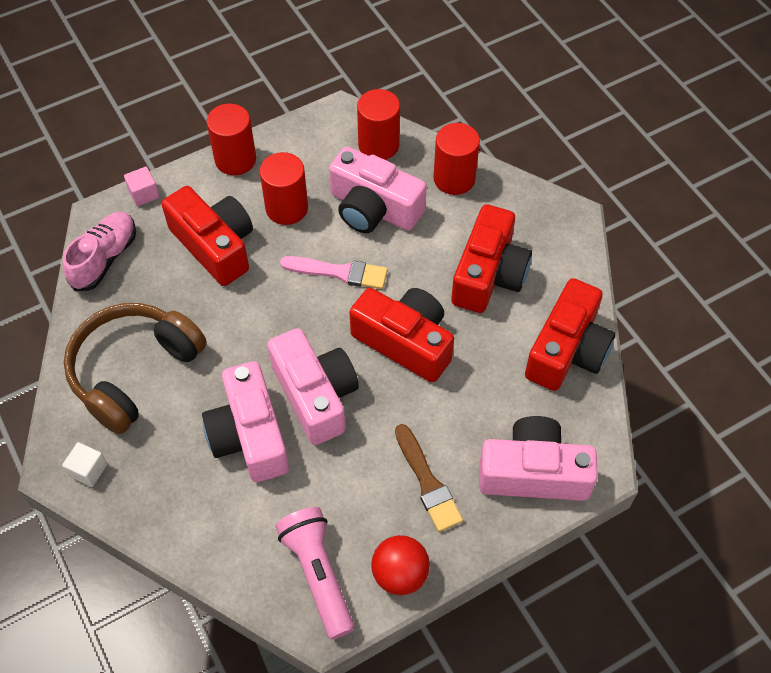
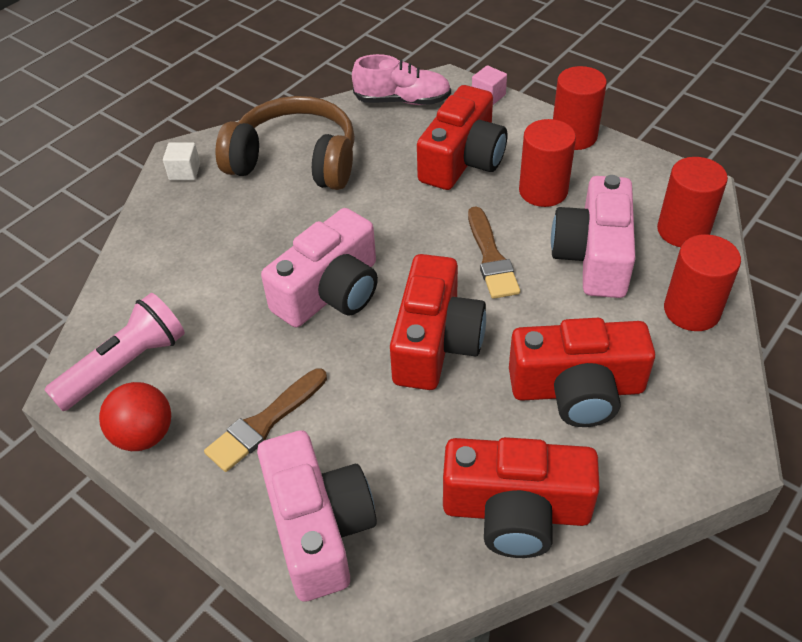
camera: 70 degrees right, 10 degrees down
pink camera [202,361,289,482] -> none
pink brush [280,256,388,289] -> brown brush [468,207,520,299]

